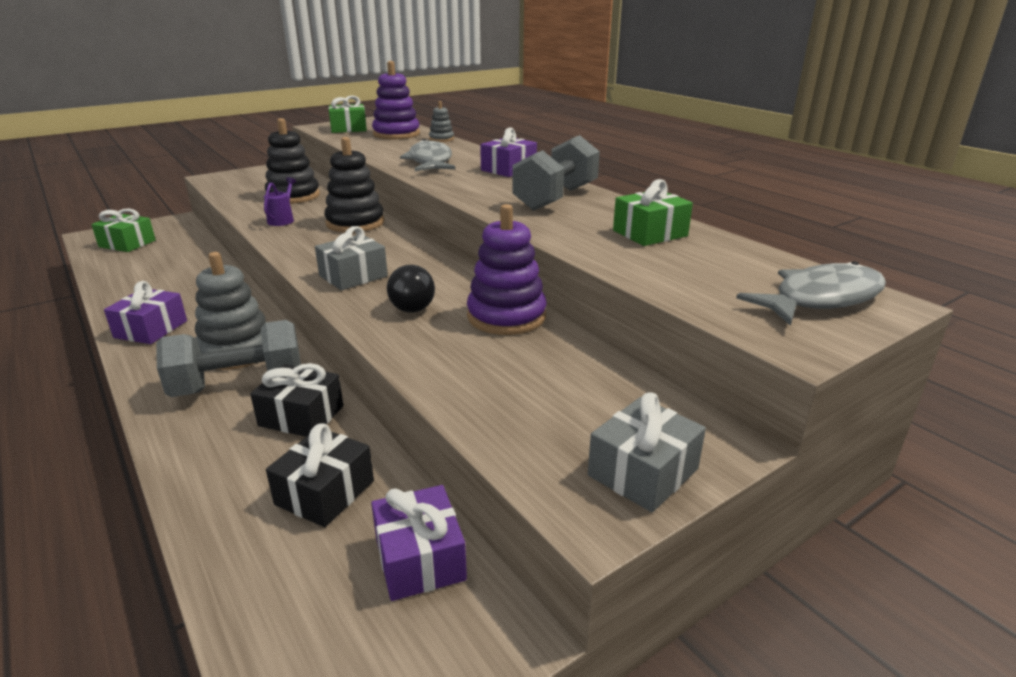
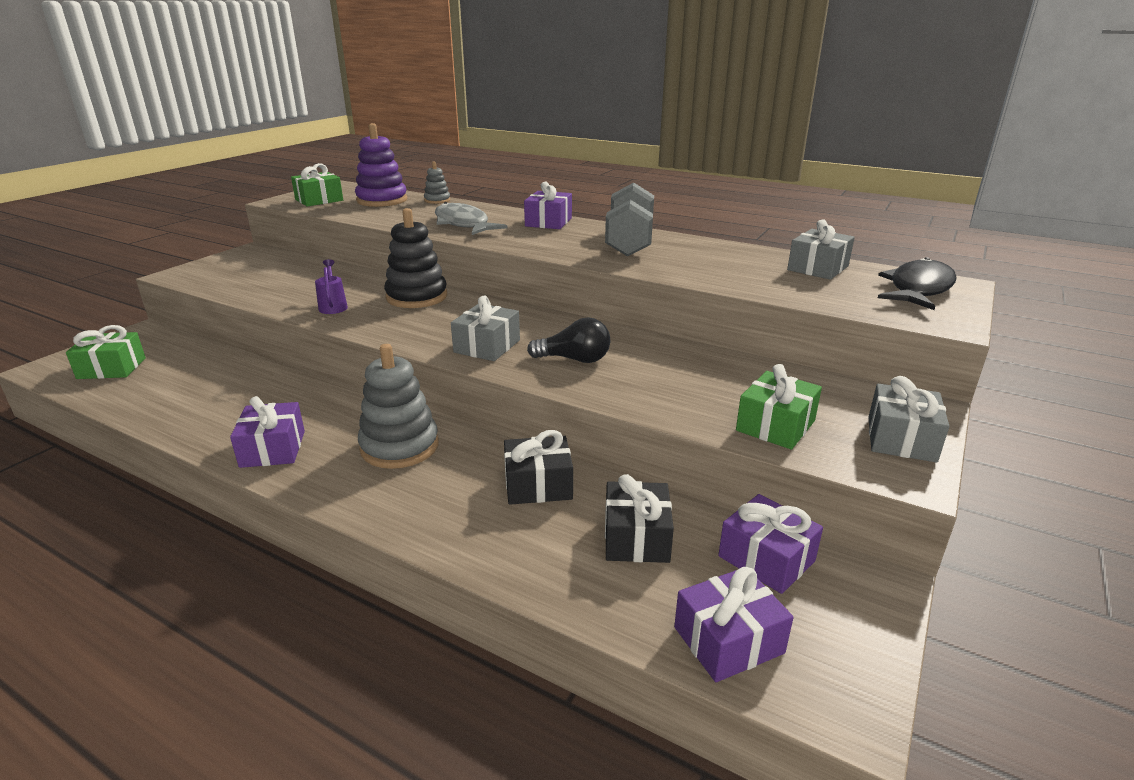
camera: 25 degrees left, 0 degrees up
grey dumbbell [156,320,301,397] -> none
black stacking toy [265,118,320,204] -> none
black light bulb [387,265,435,312] -> black light bulb turned 45 degrees counterclockwise [527,317,610,363]
purple stacking toy [467,204,547,335] -> none
green gift [613,179,693,246] -> green gift moved to [736,364,822,450]
grey fish [736,261,886,326] -> black fish [878,257,957,310]
none -> purple gift [674,567,794,682]
none -> grey gift [787,220,855,280]

